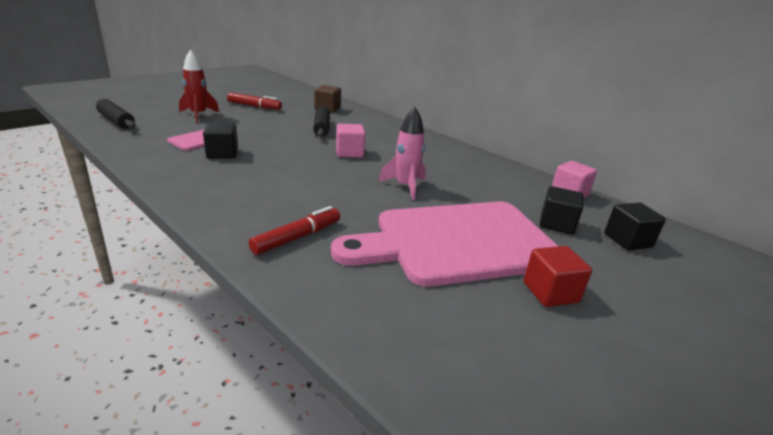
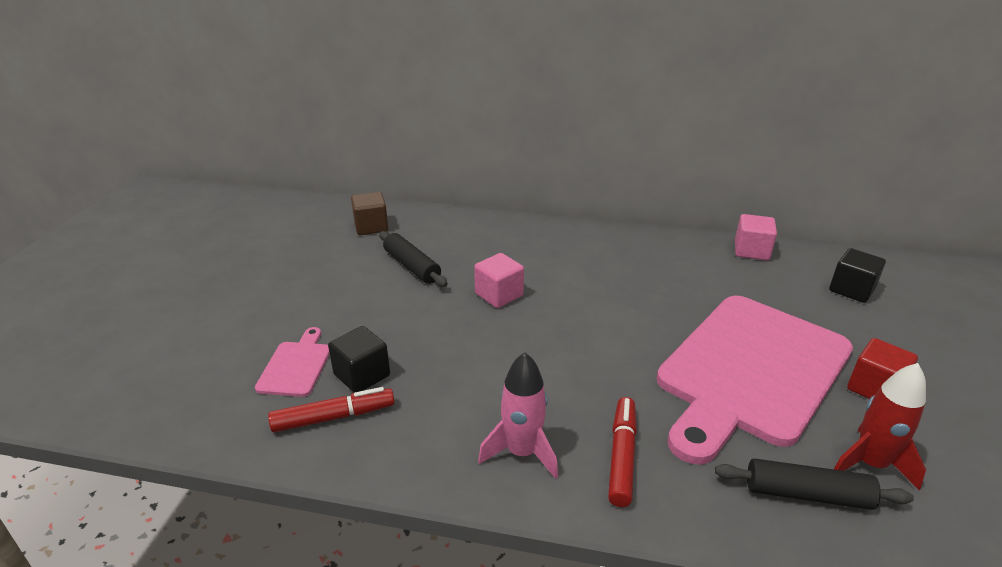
camera: 30 degrees left, 5 degrees up
black rolling pin [96,99,136,129] -> black rolling pin moved to [715,458,914,510]
red rocket [179,49,219,122] -> red rocket moved to [834,363,926,491]
red marker [227,92,282,110] -> red marker moved to [268,387,395,432]
pink rocket [379,107,426,200] -> pink rocket moved to [478,352,558,479]
black cube [540,186,583,235] -> none

